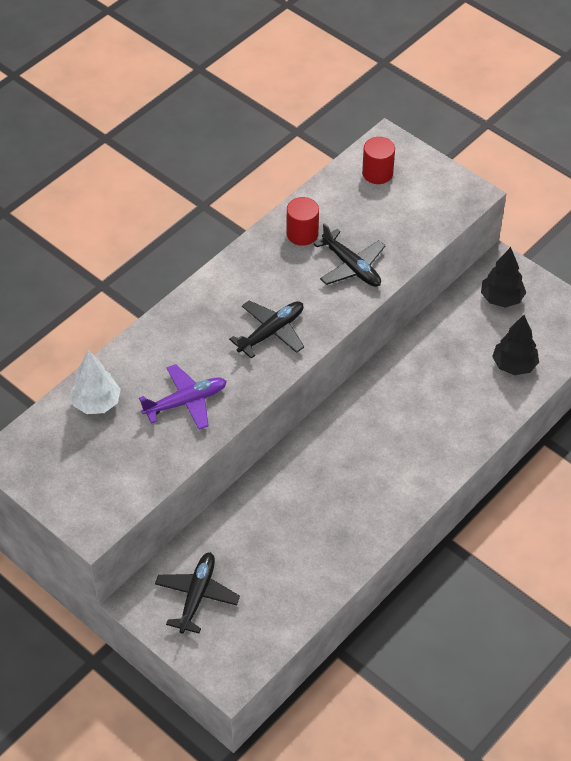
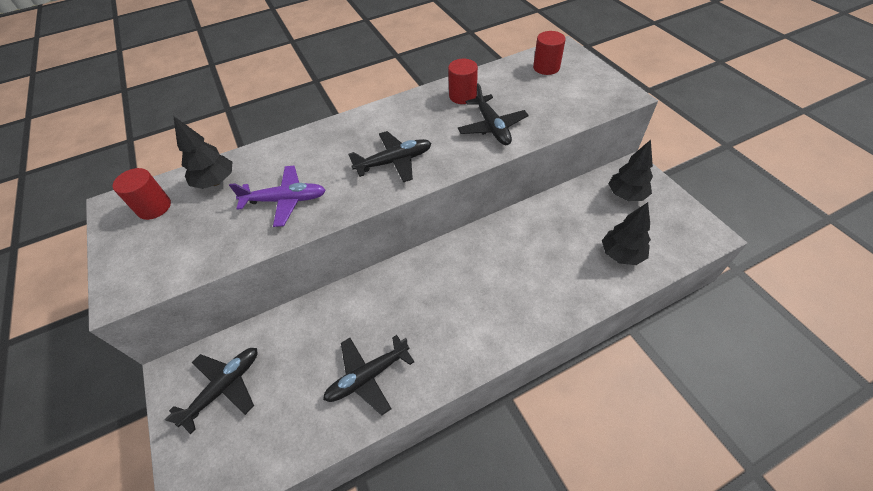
camera: 25 degrees right, 0 degrees up
white tree [70,350,121,414] -> black tree [173,116,232,189]
none -> red cylinder [113,168,171,220]
none -> black plane [323,335,414,416]

